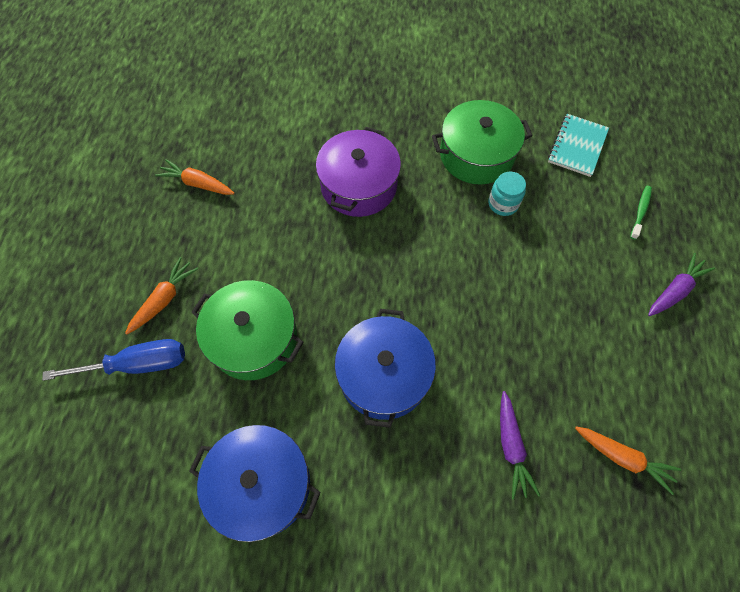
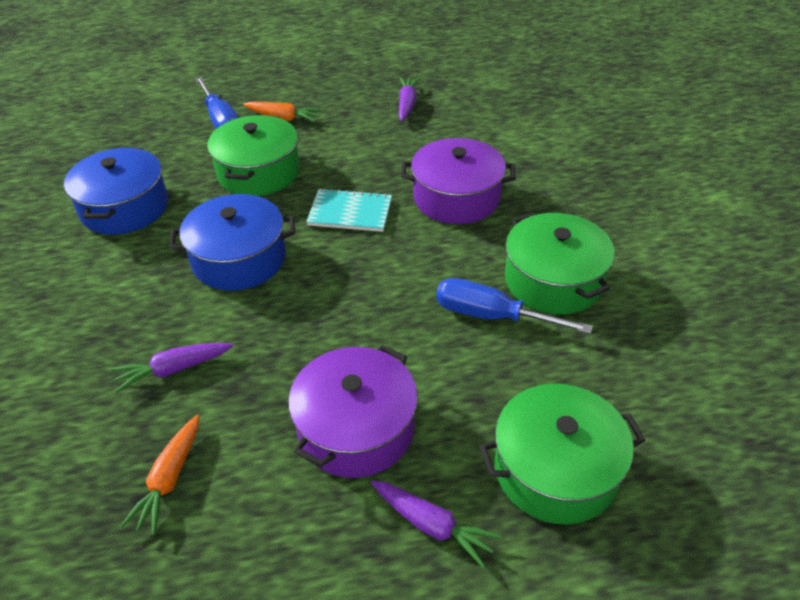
camera: 75 degrees right, 20 degrees down
orange carrot [155,159,234,195] -> purple carrot [399,77,420,121]
turquoise jar [488,172,526,216] -> blue screwdriver [436,278,593,334]
turquoise notebook [548,114,609,177] -> turquoise notebook moved to [306,188,392,232]
green toothbrush [630,186,652,240] -> green pot [480,384,645,525]
none -> purple pot [288,345,418,478]

